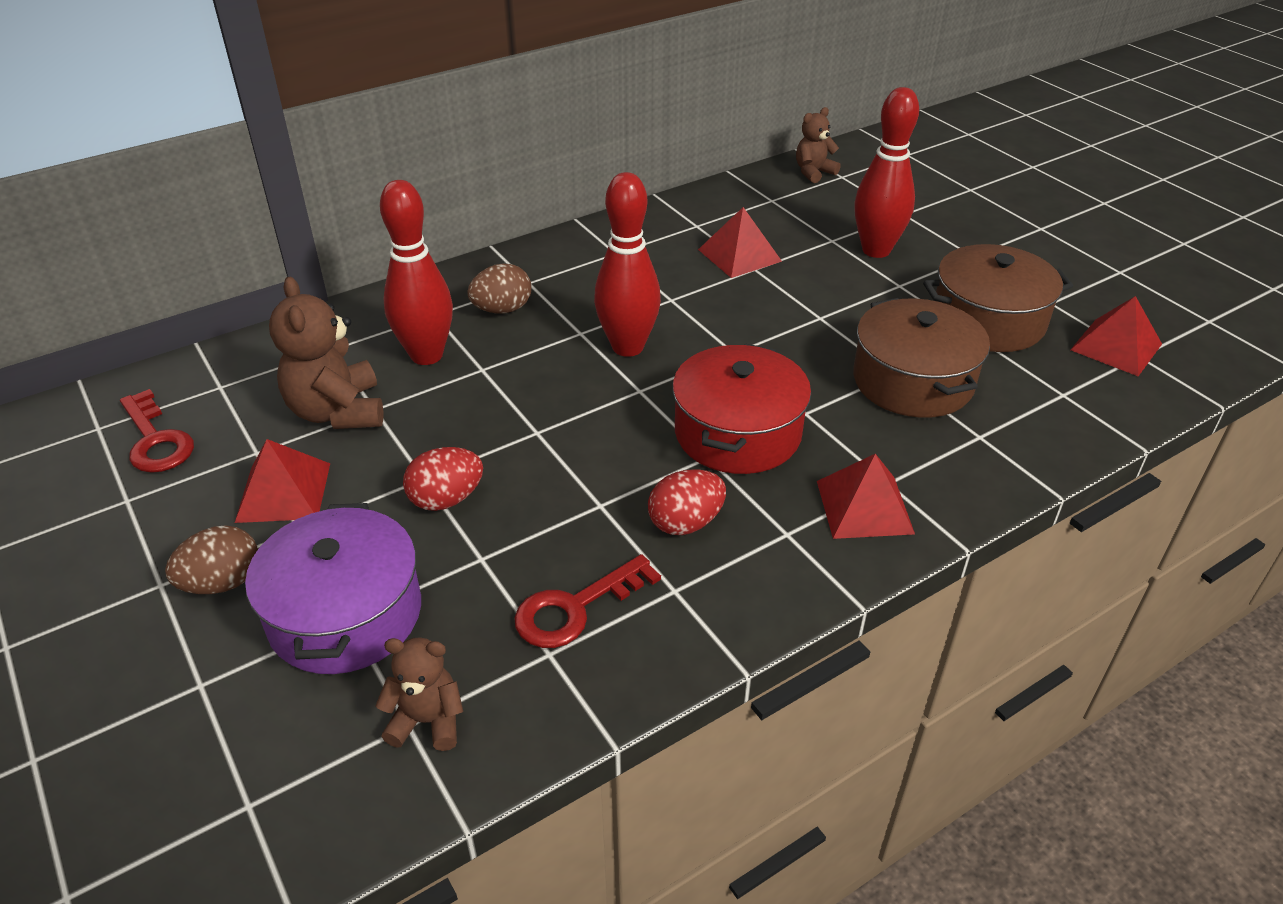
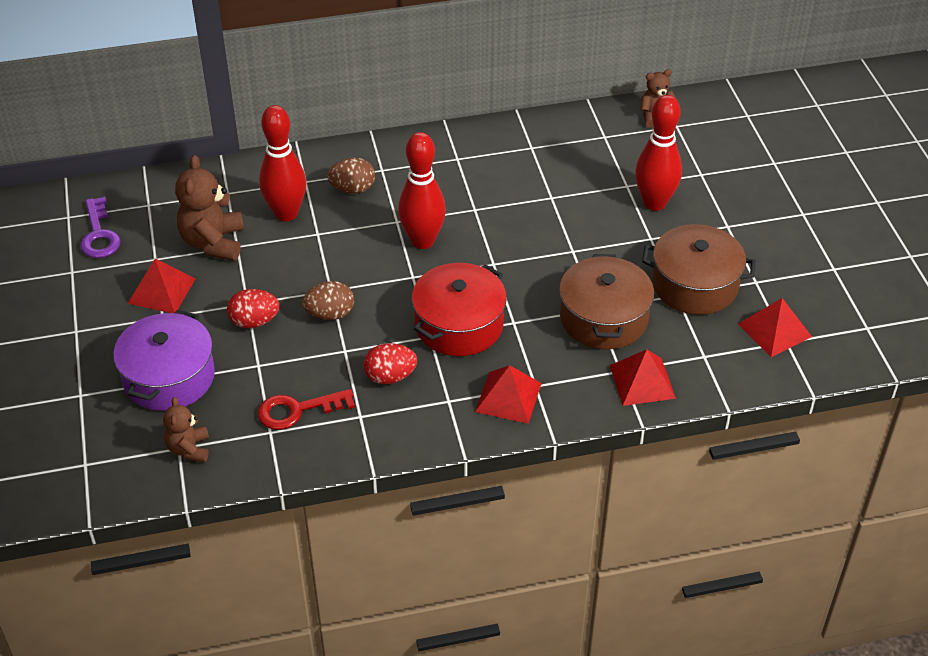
camera: 20 degrees right, 5 degrees up
red key [120,389,194,473] -> purple key [80,197,121,258]
brown egg [165,525,258,594] -> brown egg moved to [302,281,354,320]
brown teddy bear [376,637,463,751] -> brown teddy bear turned 120 degrees counterclockwise [163,397,209,462]
red pyramid [698,207,782,278] -> red pyramid moved to [610,350,676,406]

